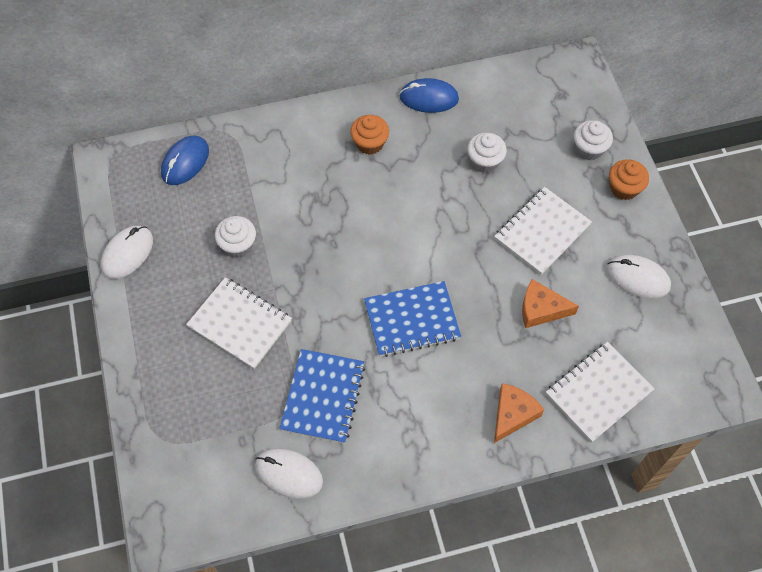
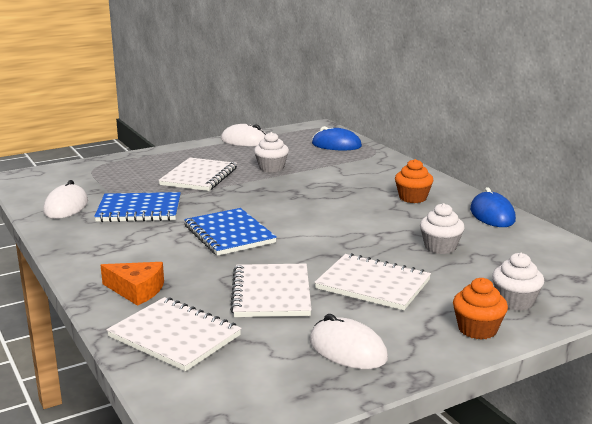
camera: 75 degrees right, 40 degrees down
orange cheese [522,279,579,328] -> white notebook [230,264,312,317]
white mouse [607,255,671,298] -> white mouse turned 60 degrees counterclockwise [310,314,388,369]

